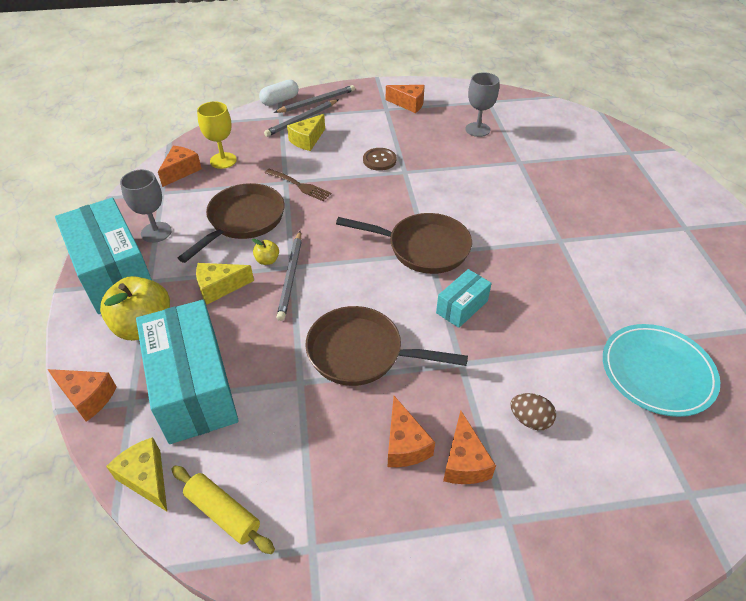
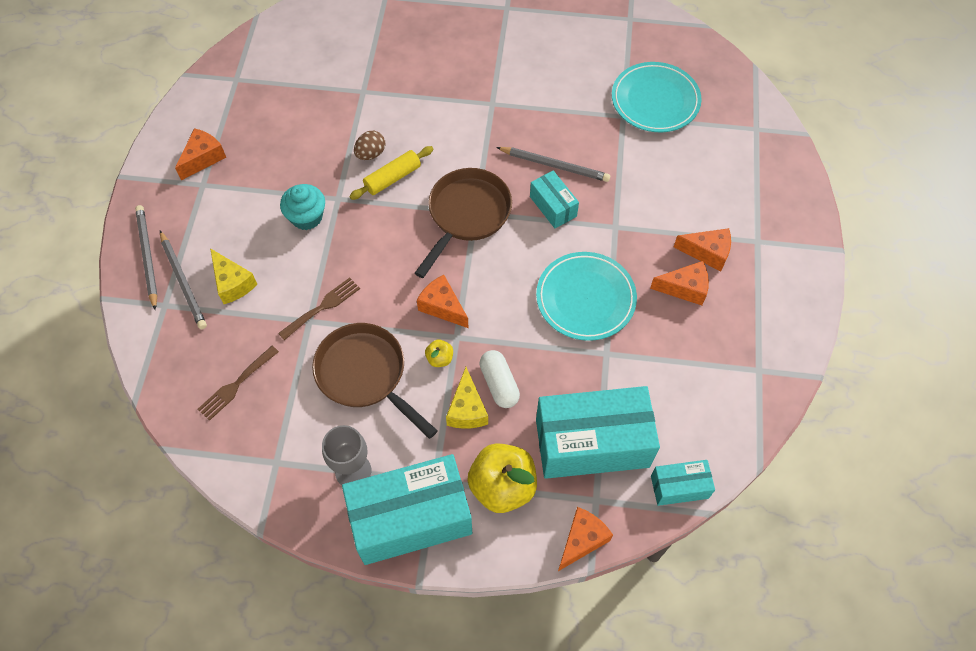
camera: 75 degrees left, 15 degrees up
yellow cheese [106,437,167,511] -> turquoise box [651,460,715,506]
orange cheese [158,146,202,187] -> orange cheese moved to [417,275,468,328]
yellow rolling pin [171,466,275,554] -> yellow rolling pin moved to [349,146,433,200]
yellow goblet [197,101,237,169] -> brown fork [198,346,279,421]
white capsule [259,79,299,106] -> white capsule moved to [480,350,520,408]
grey pencil [276,231,302,321] -> grey pencil moved to [496,147,610,182]
brown pan [305,306,468,386] -> turquoise plate [536,252,637,341]
brown button [363,148,397,171] -> turquoise cupcake [280,184,325,230]
grey goblet [465,72,499,137] -> none
brown egg [510,393,556,430] -> brown egg moved to [354,131,385,160]

